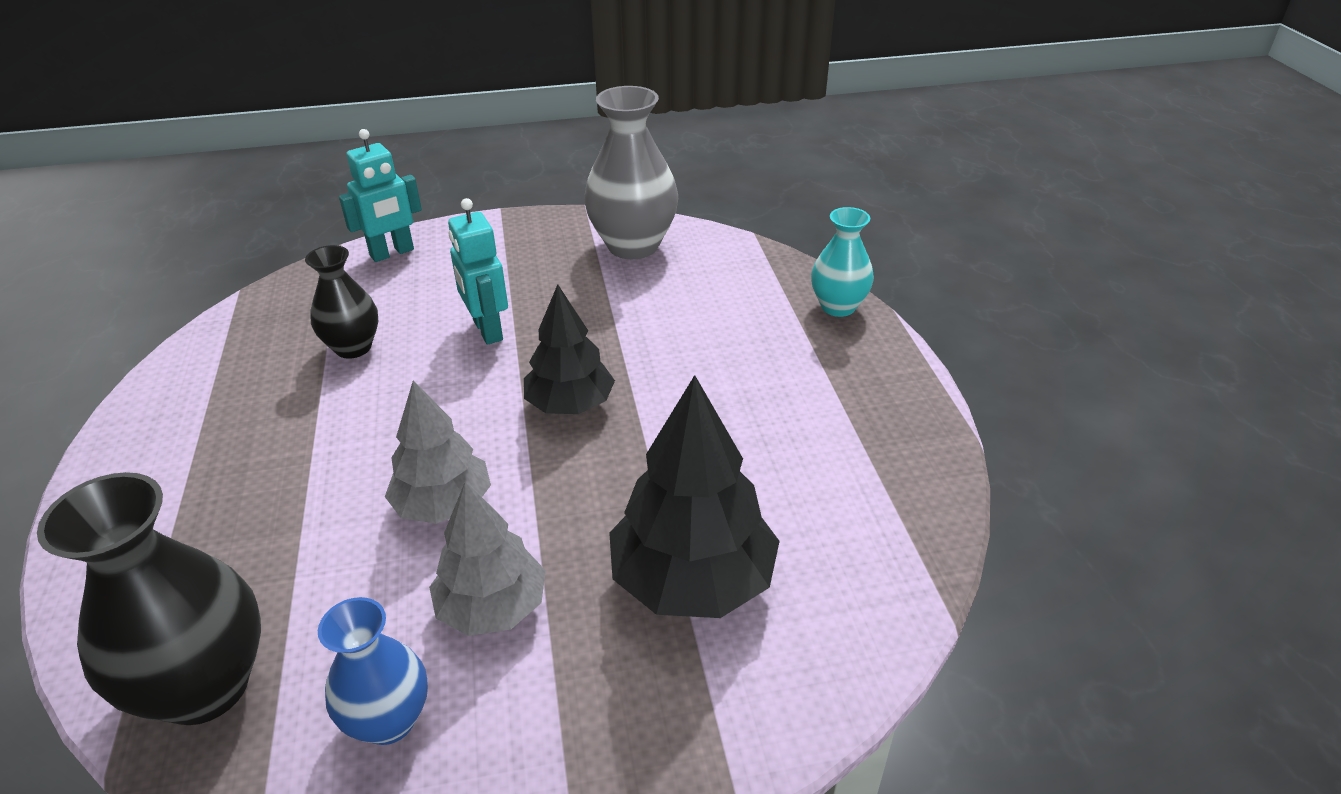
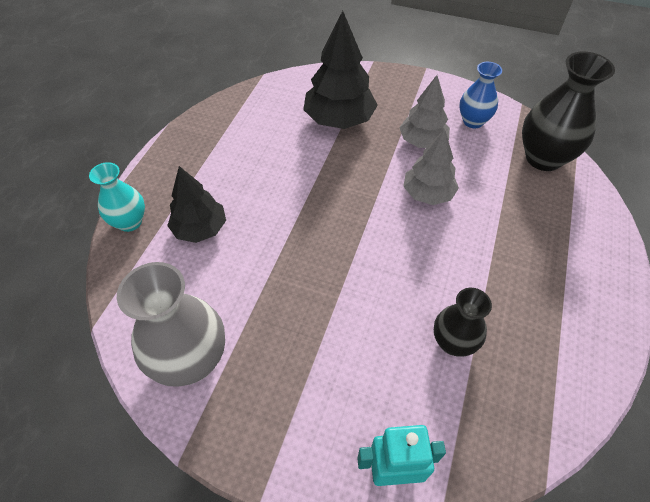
camera: 150 degrees left, 15 degrees up
turquoise robot [448,198,508,345] -> none
black tree [524,284,615,414] -> black tree moved to [167,166,226,243]

